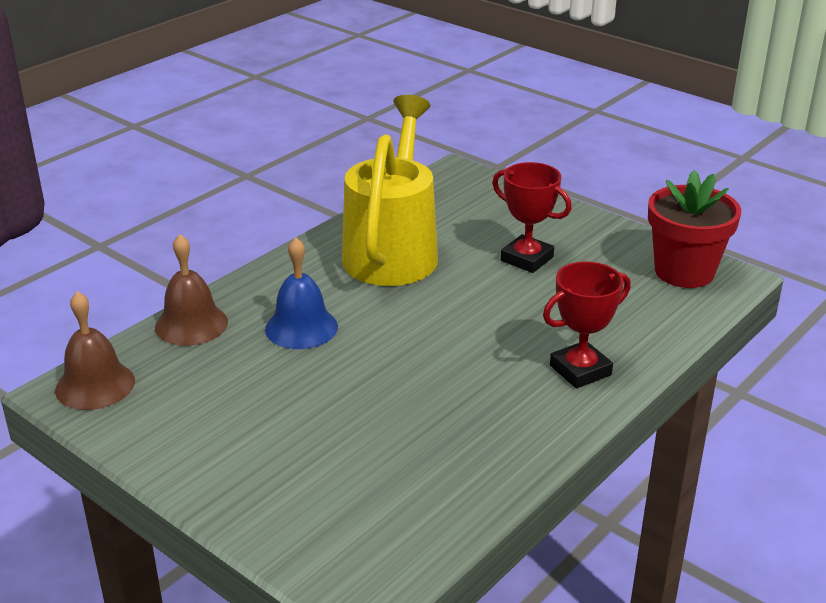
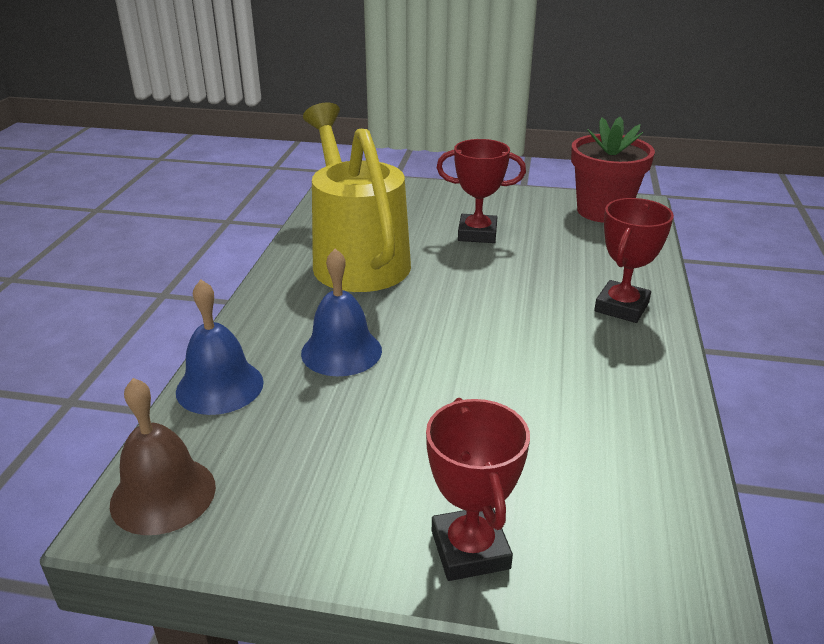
camera: 30 degrees left, 0 degrees up
brown bell [155,234,228,346] -> blue bell [176,280,264,415]
none -> red trophy [426,398,530,581]

